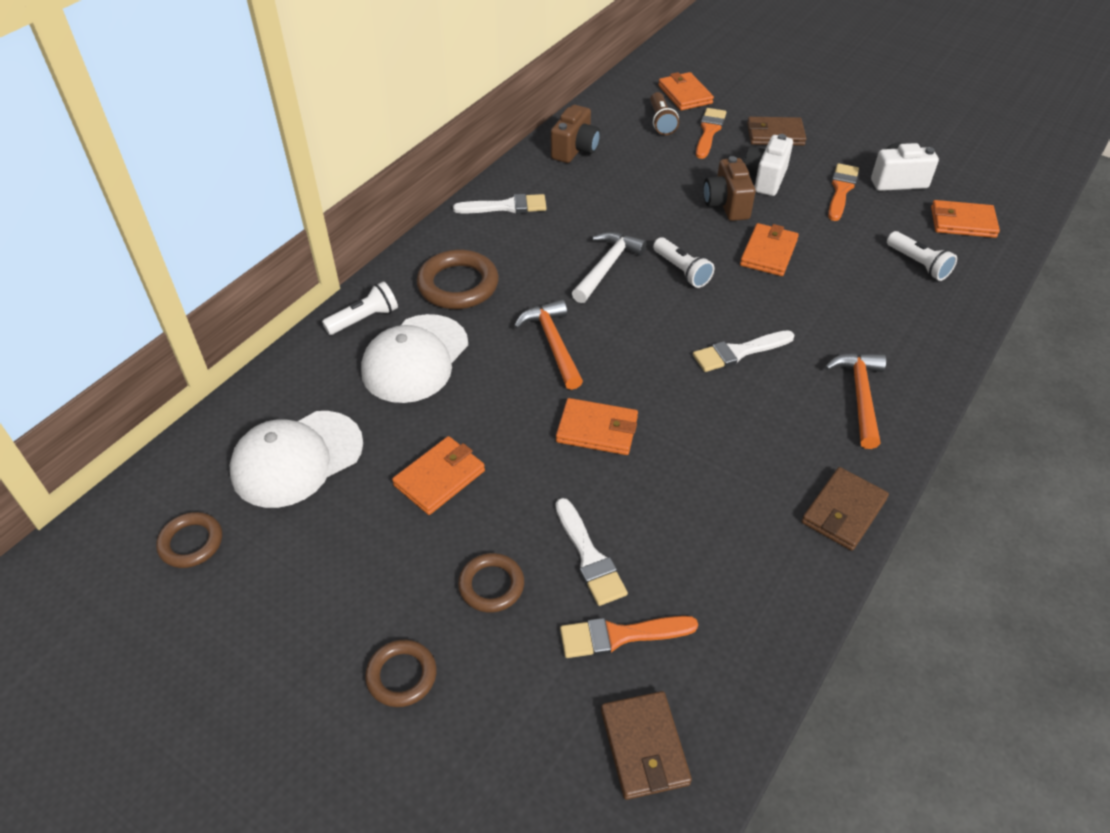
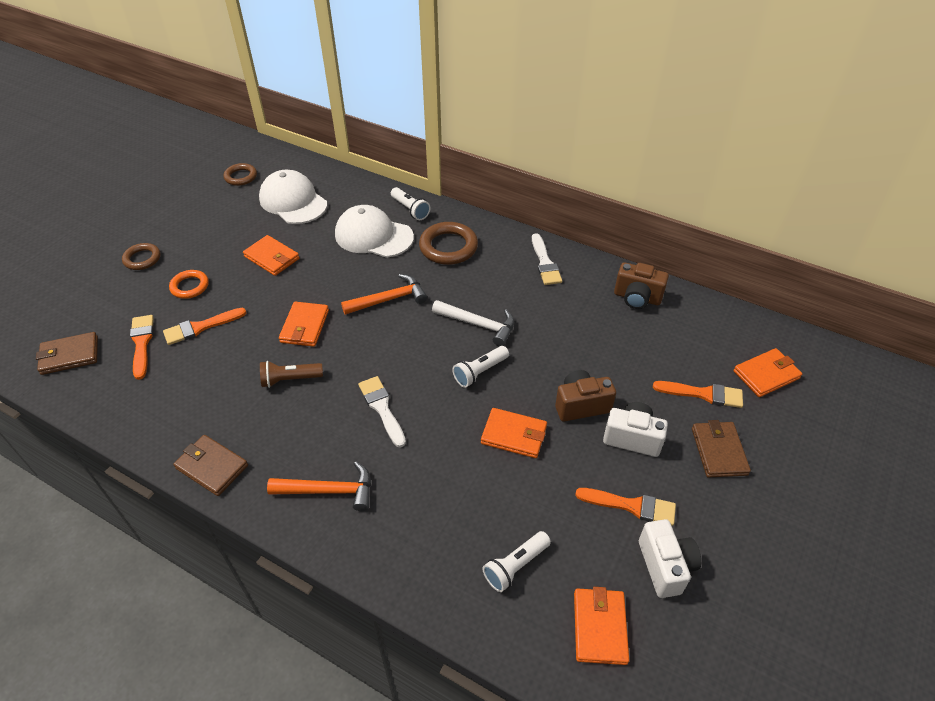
camera: 85 degrees right, 0 degrees up
brown ring [458,553,524,613] -> orange ring [169,270,209,299]
white brush [555,498,628,606] -> orange brush [163,308,246,345]
brown flashlight [650,92,679,135] -> brown flashlight moved to [260,361,323,388]

